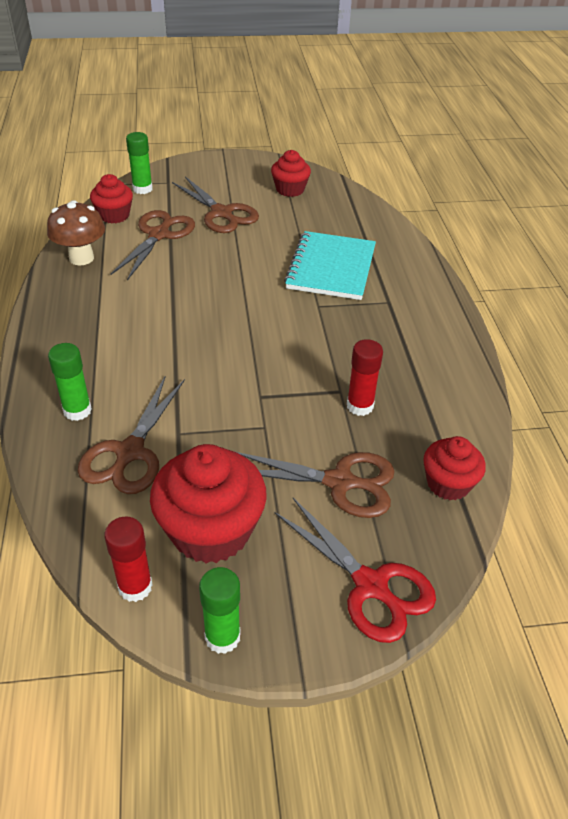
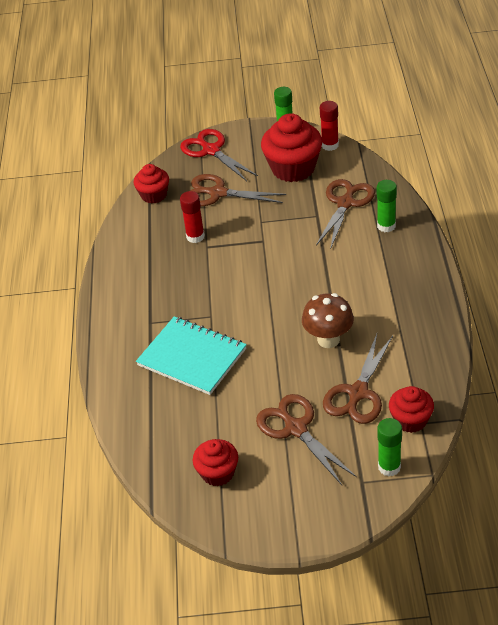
camera: 170 degrees left, 0 degrees up
brown mushroom [47,200,105,265] -> brown mushroom moved to [302,293,354,348]
turquoise notebook [284,231,376,300] -> turquoise notebook turned 75 degrees counterclockwise [136,316,247,395]

